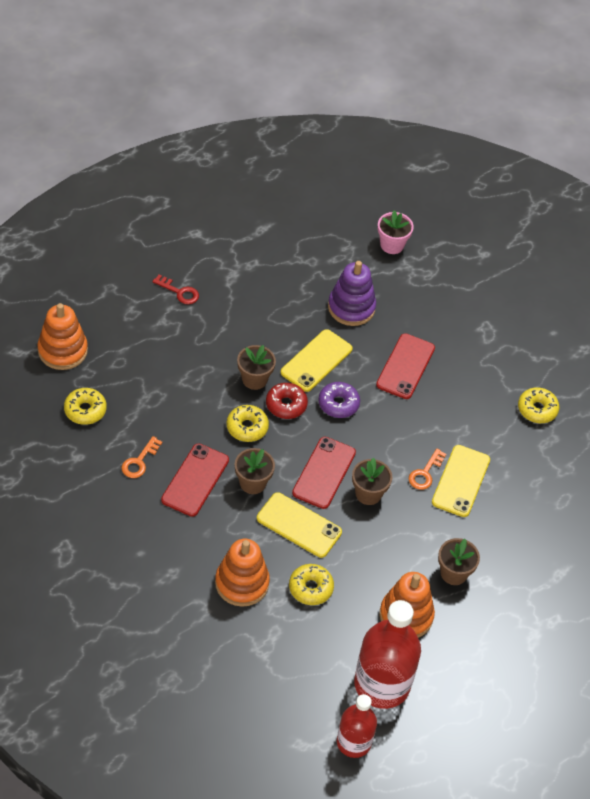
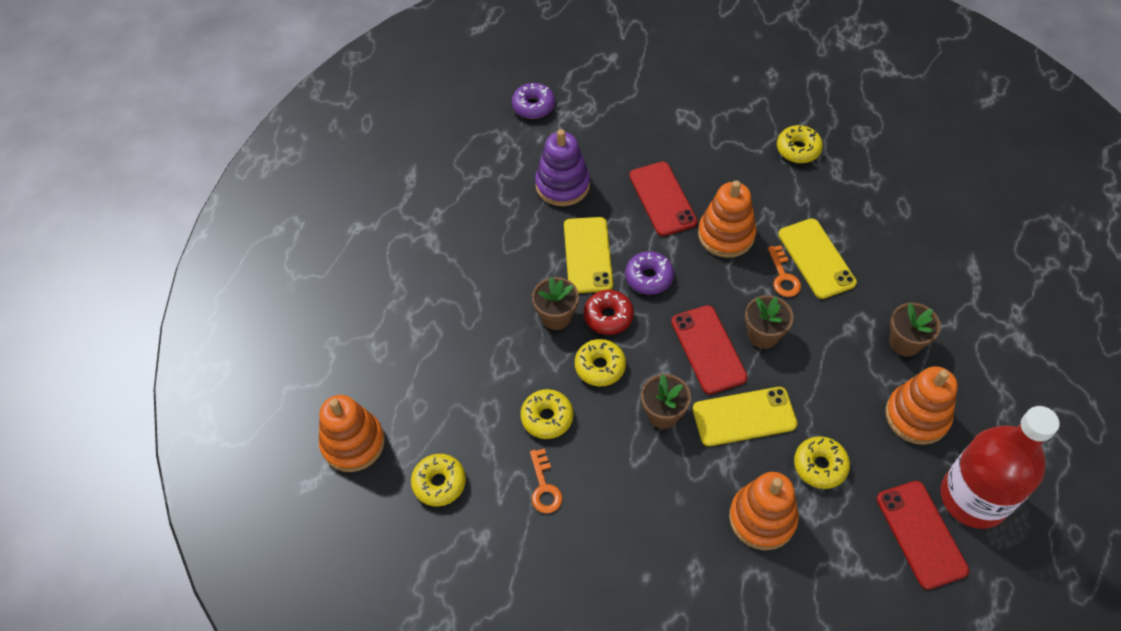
camera: 35 degrees left, 5 degrees up
red key [152,275,199,304] -> none
red phone [161,444,229,517] -> red phone moved to [877,481,969,590]
red bottle [337,694,377,758] -> none
pink flower pot [378,210,414,254] -> purple donut [512,83,555,119]
none -> yellow donut [521,389,573,439]
none -> orange stacking toy [698,181,756,258]

